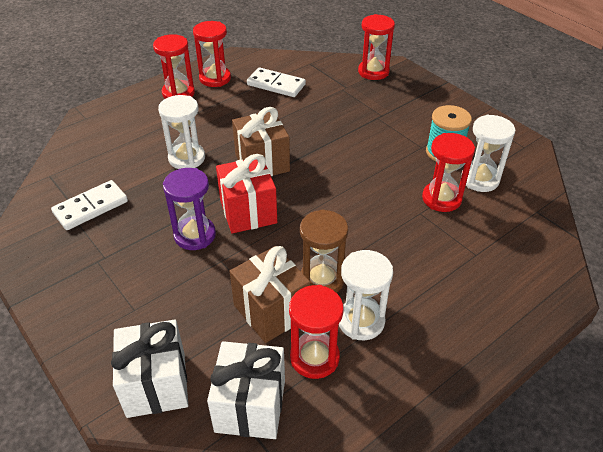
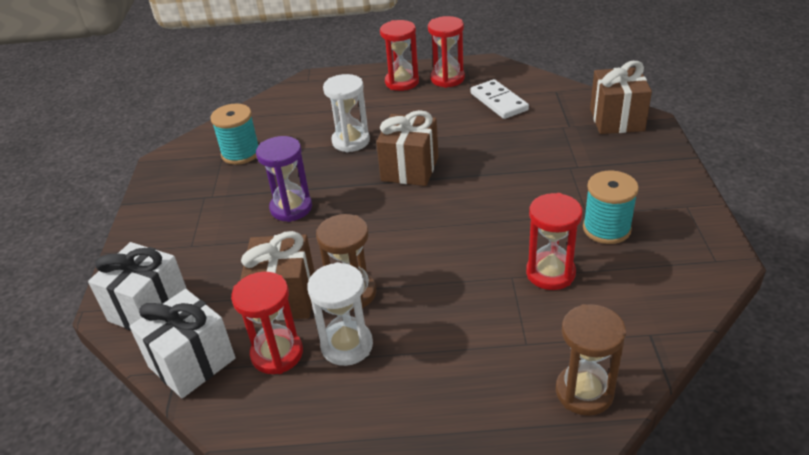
camera: 40 degrees right, 5 degrees down
white domino [51,180,128,230] -> turquoise spool [210,104,259,165]
red gift [216,154,277,234] -> none
red hourglass [358,14,395,80] -> brown gift [590,61,652,134]
white hourglass [461,114,516,192] -> none
none -> brown hourglass [556,304,626,416]

